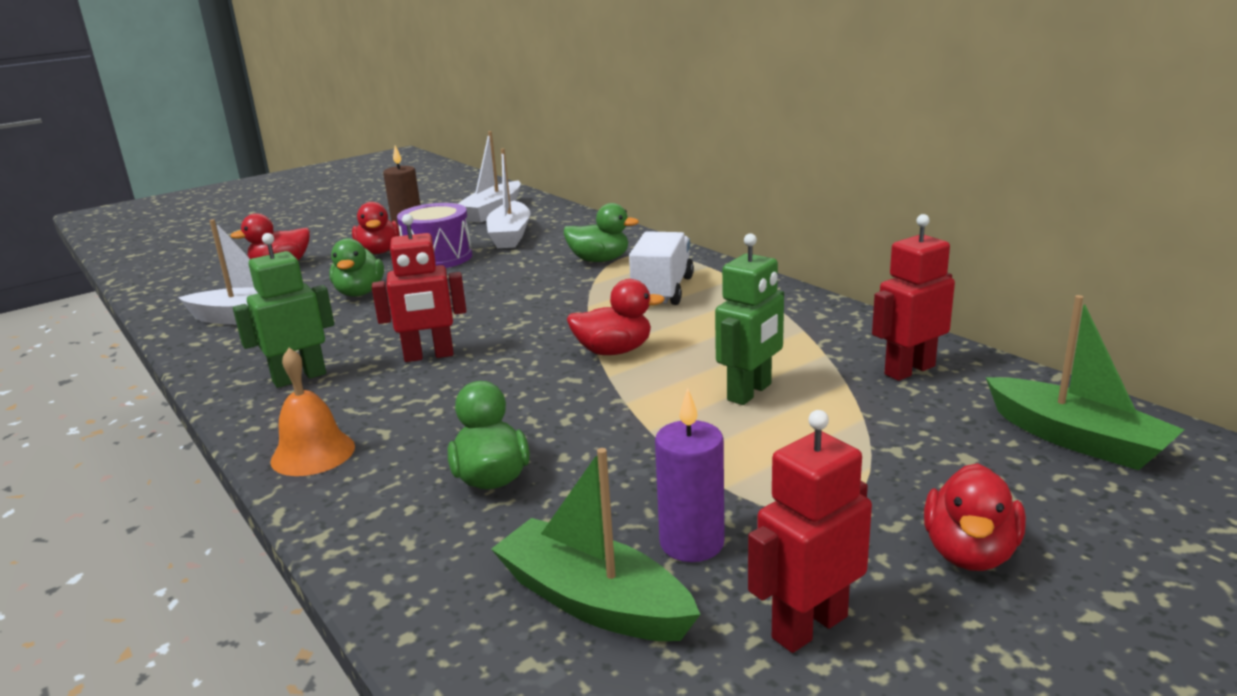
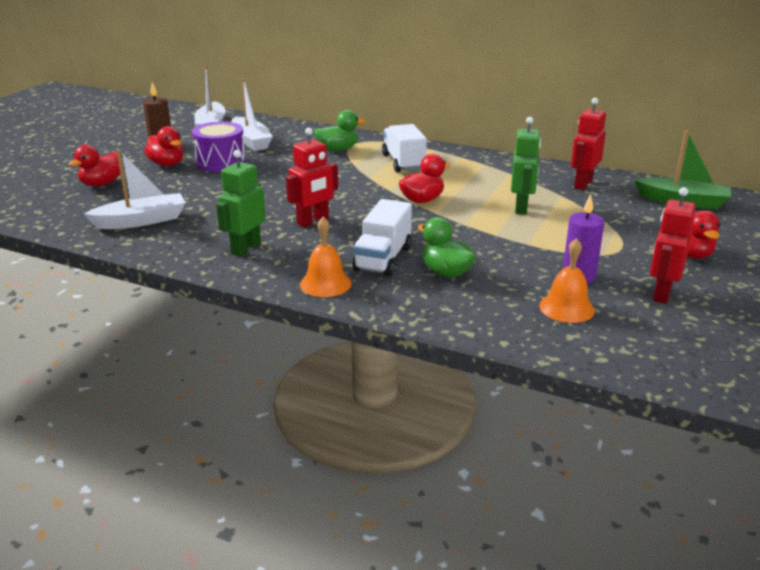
camera: 30 degrees left, 5 degrees up
green duck [329,238,384,297] -> none
green boat [491,448,701,641] -> orange bell [539,238,595,323]
none -> white truck [352,199,412,276]

